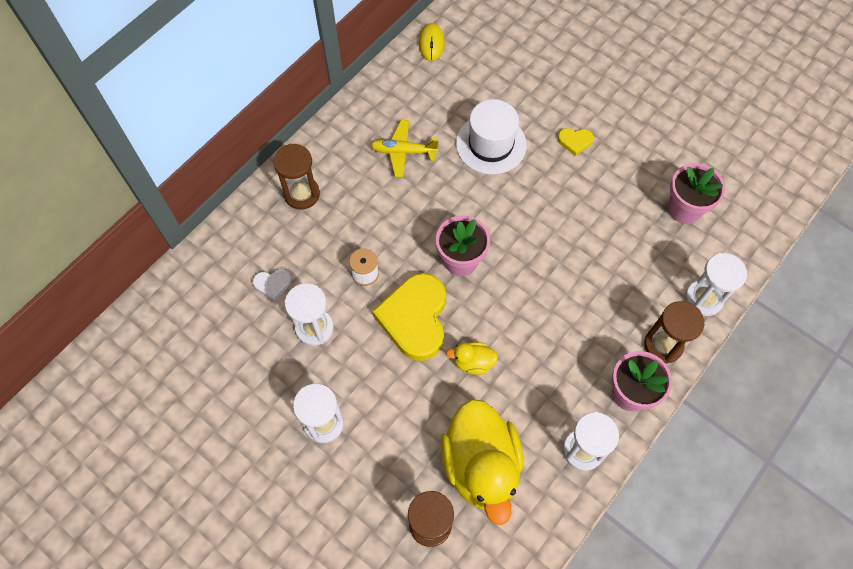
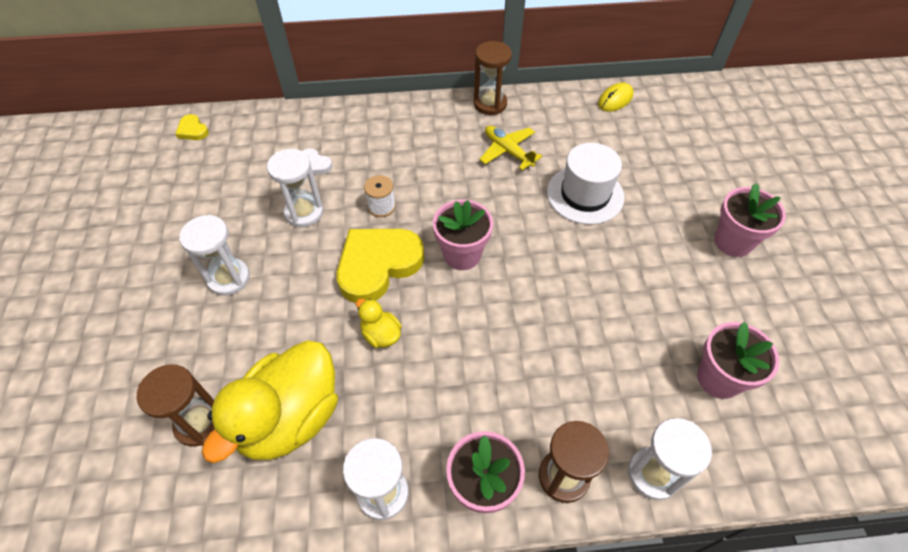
camera: 45 degrees right, 10 degrees down
brown hourglass [273,144,320,210] -> brown hourglass moved to [474,41,512,115]
yellow heart [558,128,594,156] -> yellow heart moved to [175,114,209,140]
none -> pink flower pot [714,183,786,257]

